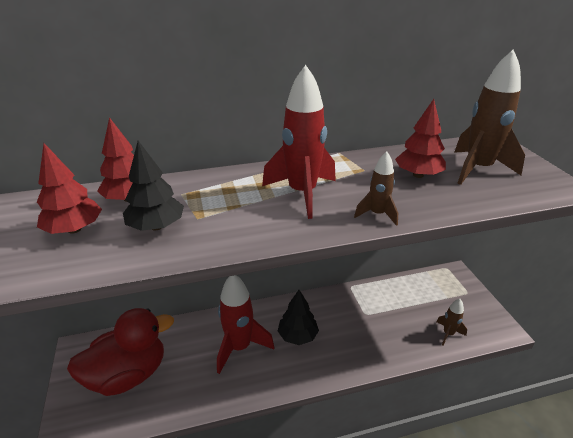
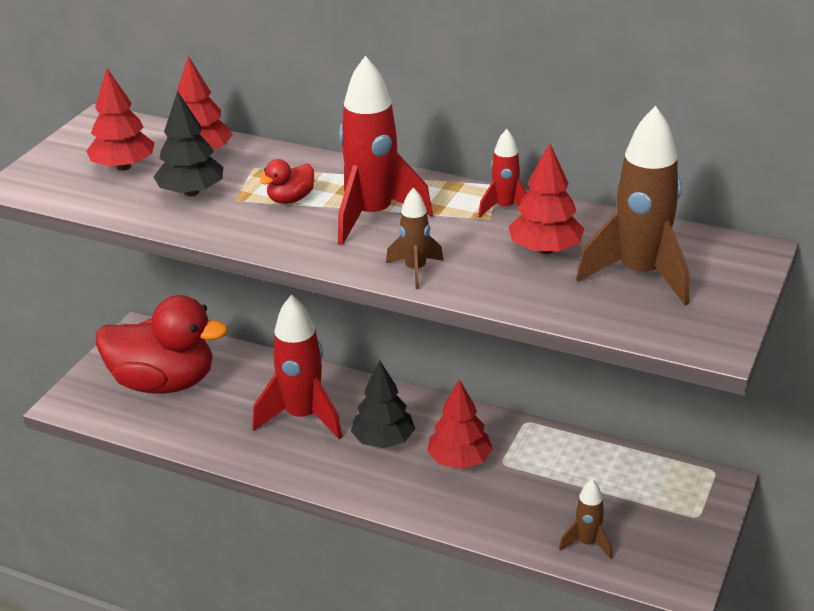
camera: 40 degrees right, 0 degrees up
none -> red duck [259,159,314,204]
none -> red tree [427,379,493,469]
none -> red rocket [478,129,527,217]

